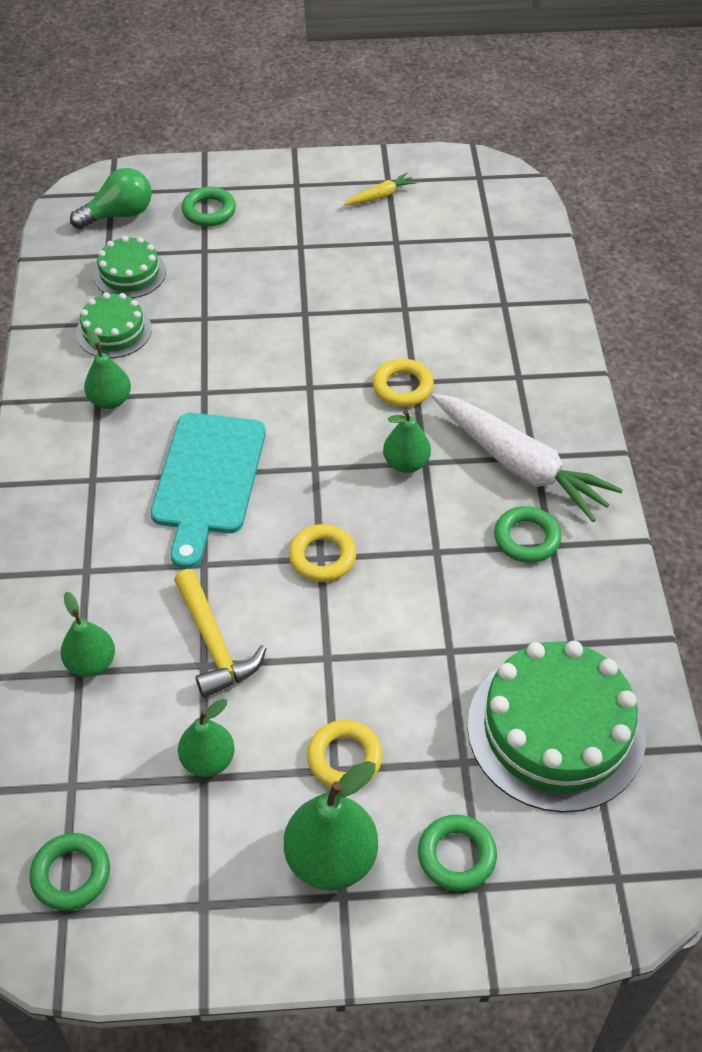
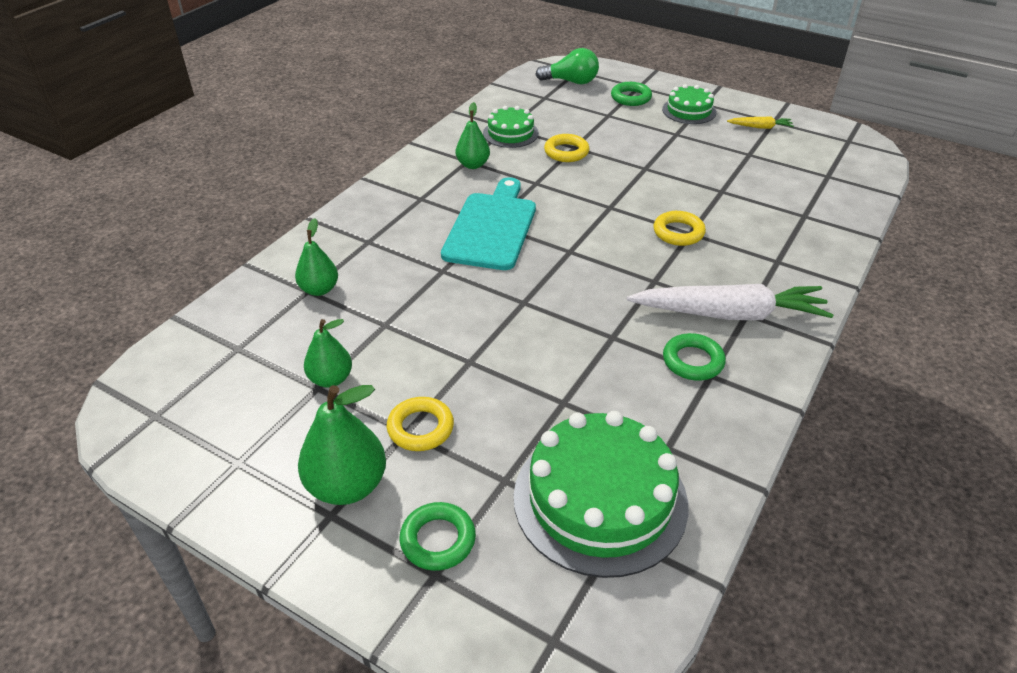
camera: 35 degrees right, 10 degrees down
green ring [29,833,110,911] -> none
green cake [93,236,166,298] -> green cake moved to [662,84,716,124]
turquoise cutting board [150,413,266,569] -> turquoise cutting board turned 150 degrees clockwise [441,177,536,270]
yellow hammer [174,569,266,698] -> none
yellow ring [289,524,356,582] -> yellow ring moved to [544,134,589,162]
green pear [383,410,431,473] -> none
white carrot [432,394,623,522] -> white carrot turned 75 degrees counterclockwise [627,284,833,320]

